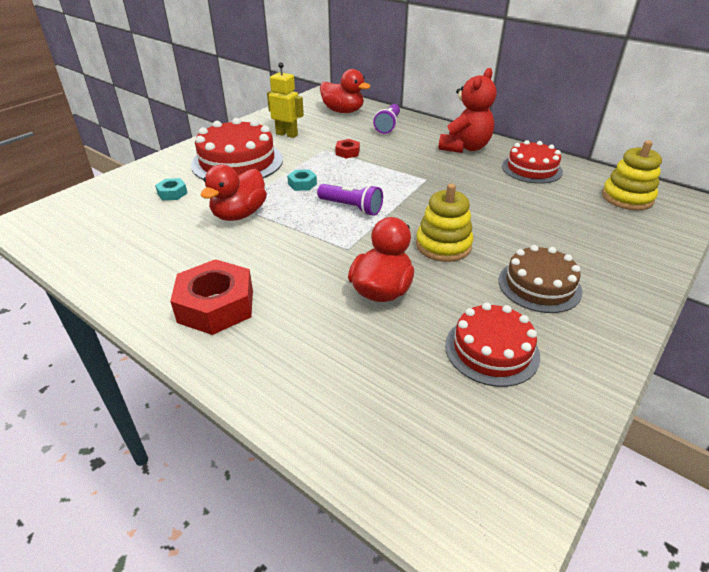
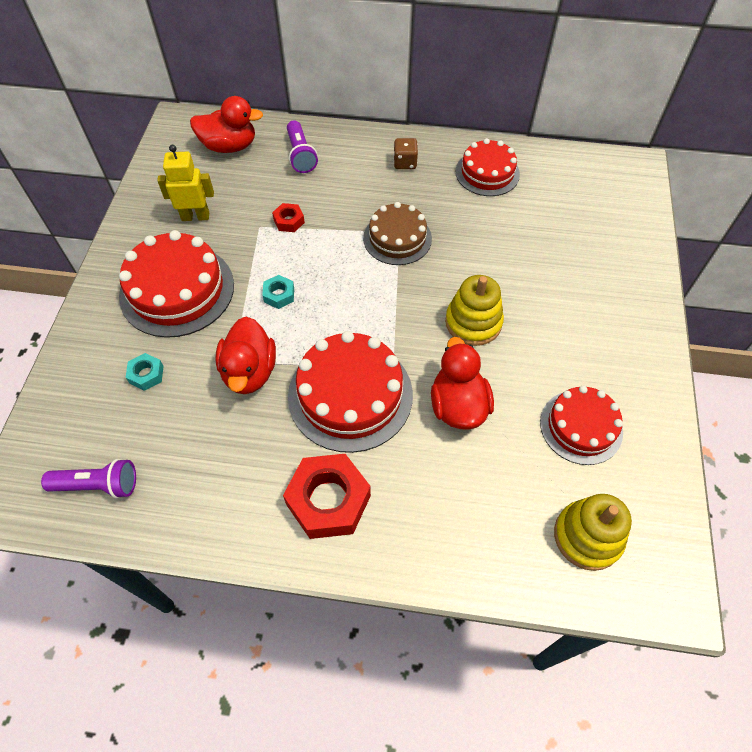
camera: 30 degrees left, 20 degrees up
purple flashlight [317,184,383,216] -> purple flashlight moved to [41,459,136,499]
red teddy bear [438,68,496,153] -> brown dice [394,138,418,169]
brown cake [498,245,583,313] -> brown cake moved to [363,202,432,265]
yellow stacking toy [602,140,662,210] -> yellow stacking toy moved to [554,494,632,571]
none -> red cake [288,331,413,453]

